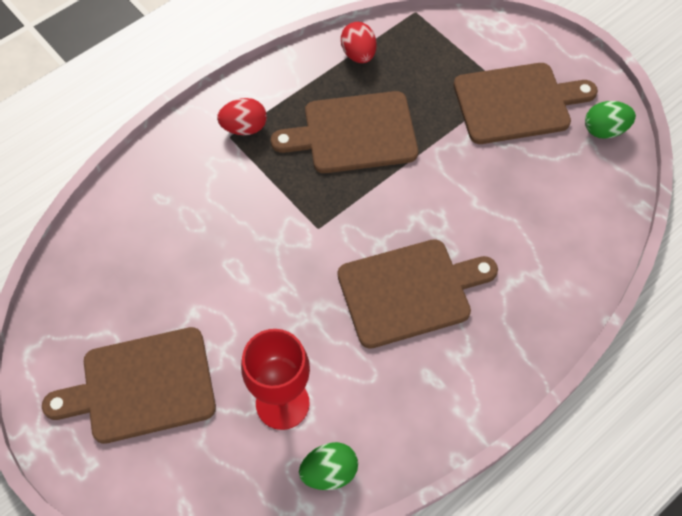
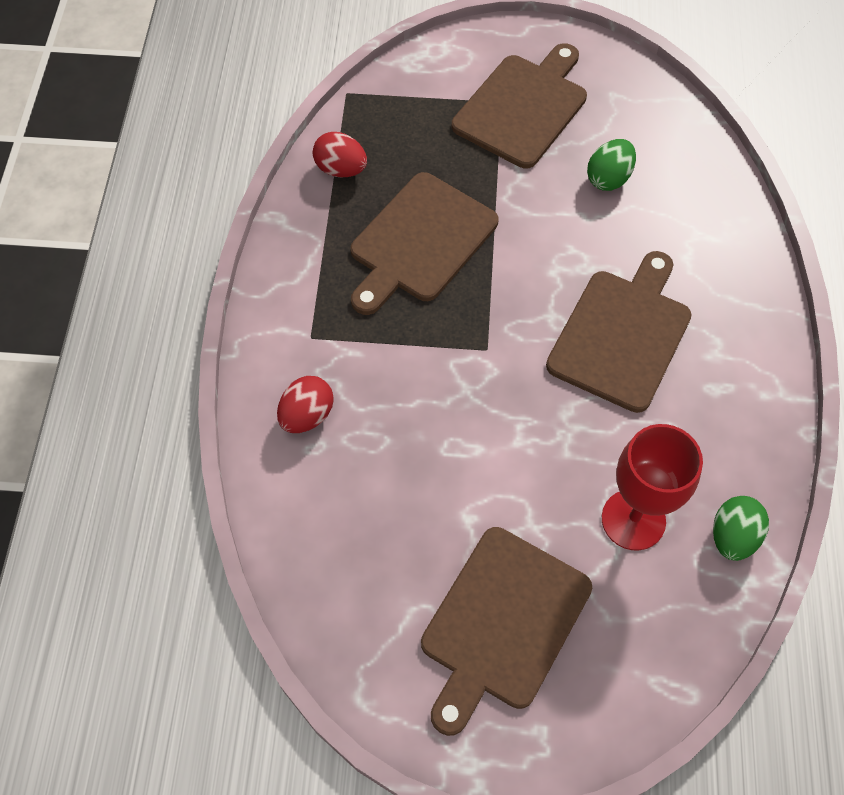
camera: 45 degrees left, 0 degrees up
red egg [217,98,267,135] -> red egg moved to [277,376,334,433]
green egg [585,101,636,139] -> green egg moved to [587,139,636,191]

